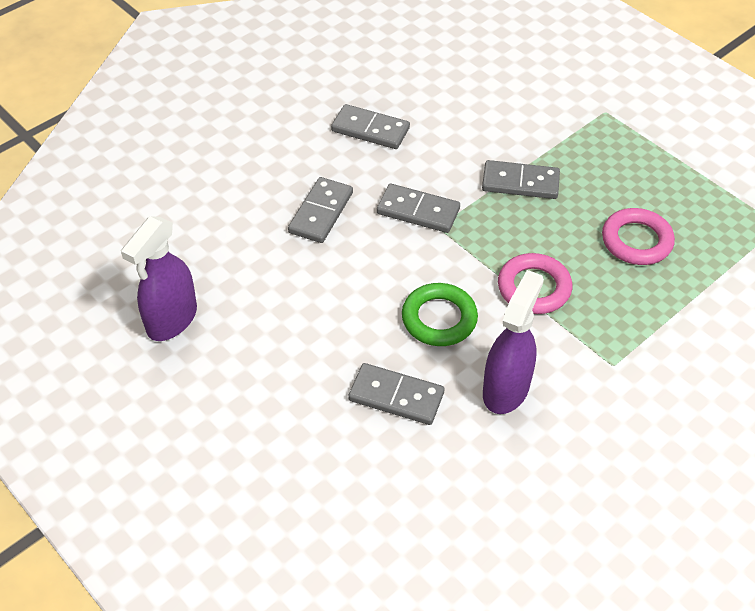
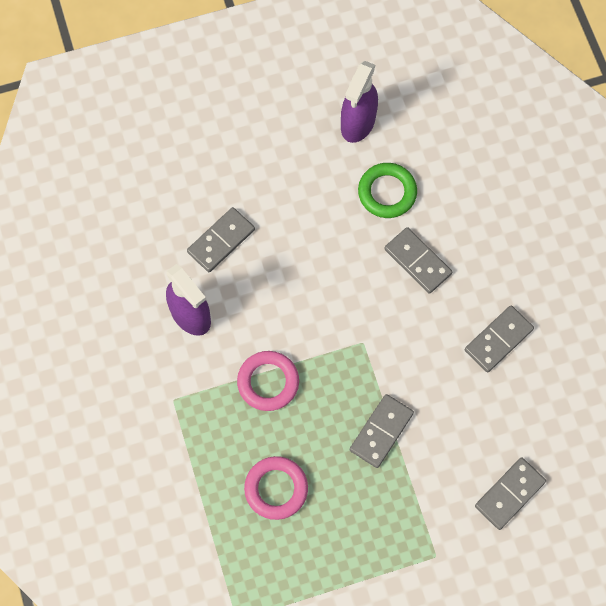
camera: 115 degrees right, 20 degrees up
purple spray bottle [121,216,197,341] -> purple spray bottle turned 120 degrees counterclockwise [341,61,378,143]
grey domino [377,184,460,233] -> grey domino moved to [475,457,546,530]
green ring [402,283,478,346] -> green ring moved to [358,163,417,218]

